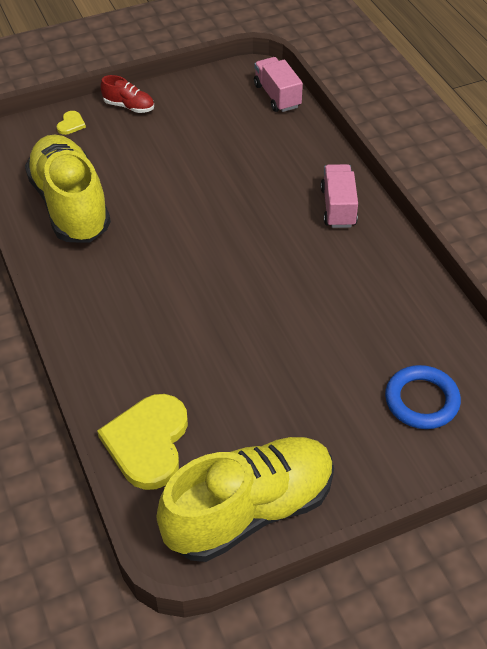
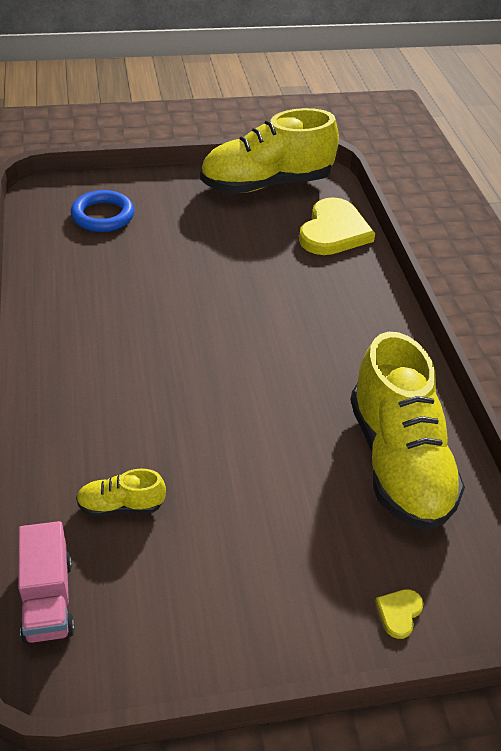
camera: 170 degrees left, 5 degrees down
red shoe [100,75,154,113] -> none
pink truck [321,164,358,228] -> none
none -> yellow shoe [76,469,166,516]

